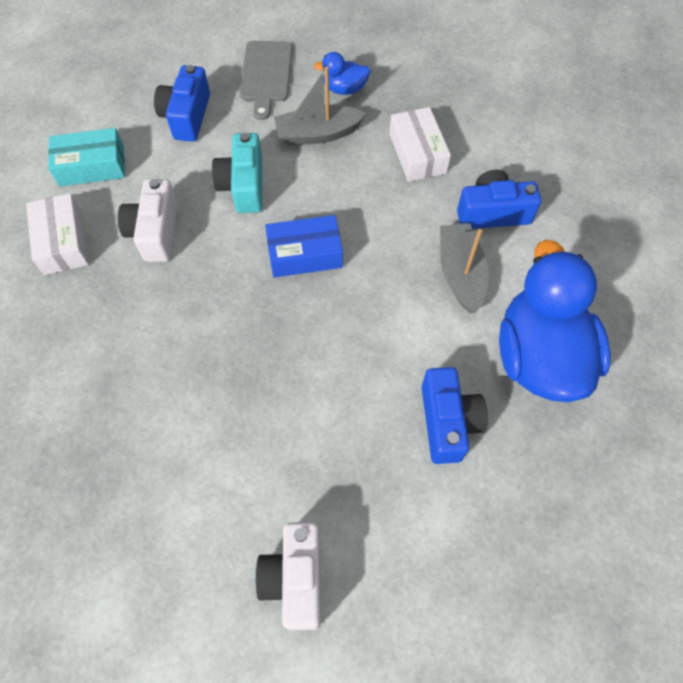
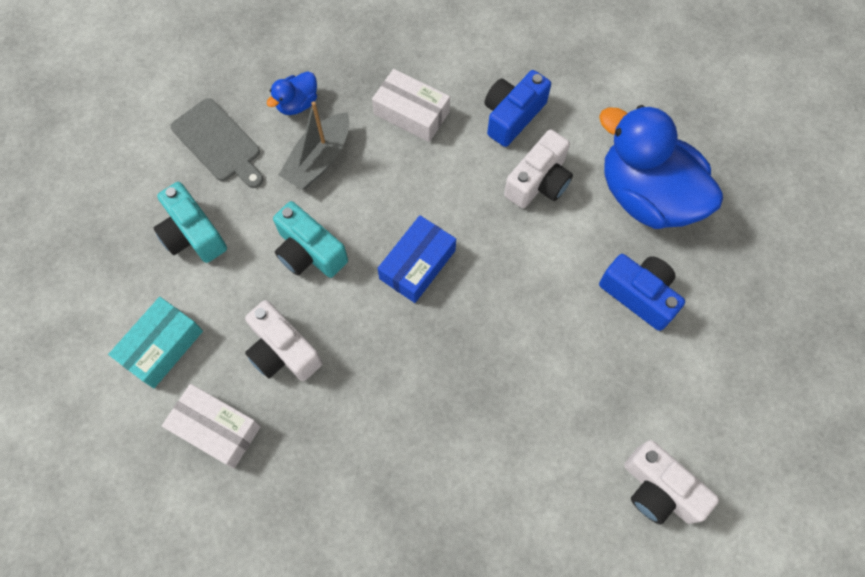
camera: 45 degrees left, 5 degrees up
blue camera [154,65,210,142] -> turquoise camera [154,182,227,263]
grey boat [440,223,489,313] -> white camera [504,129,573,208]

